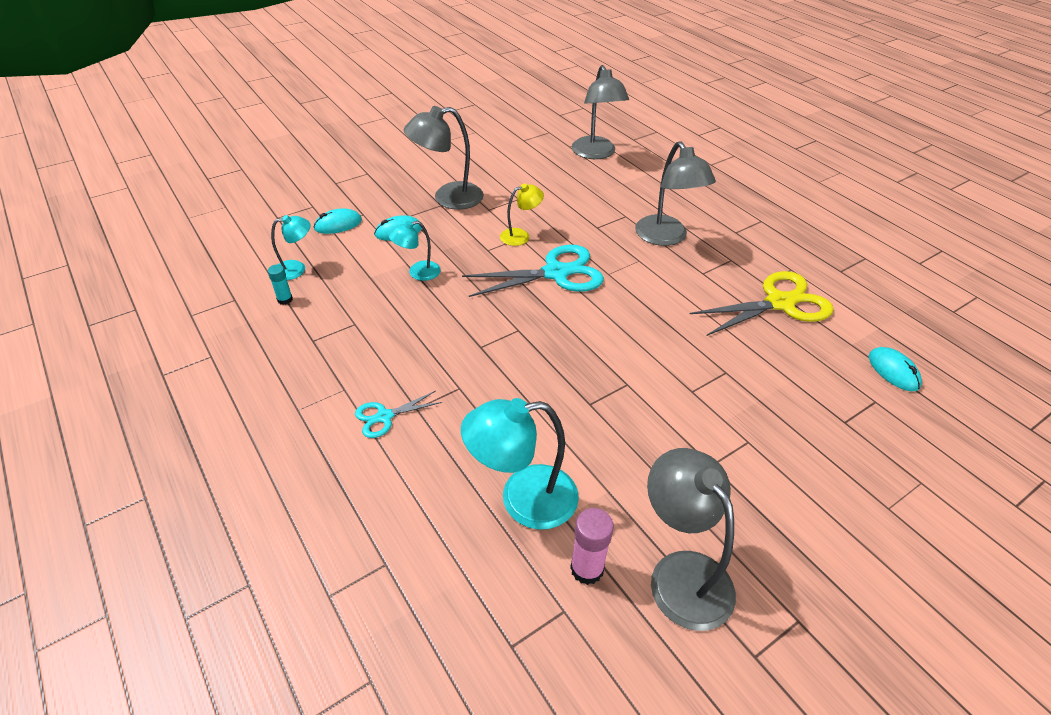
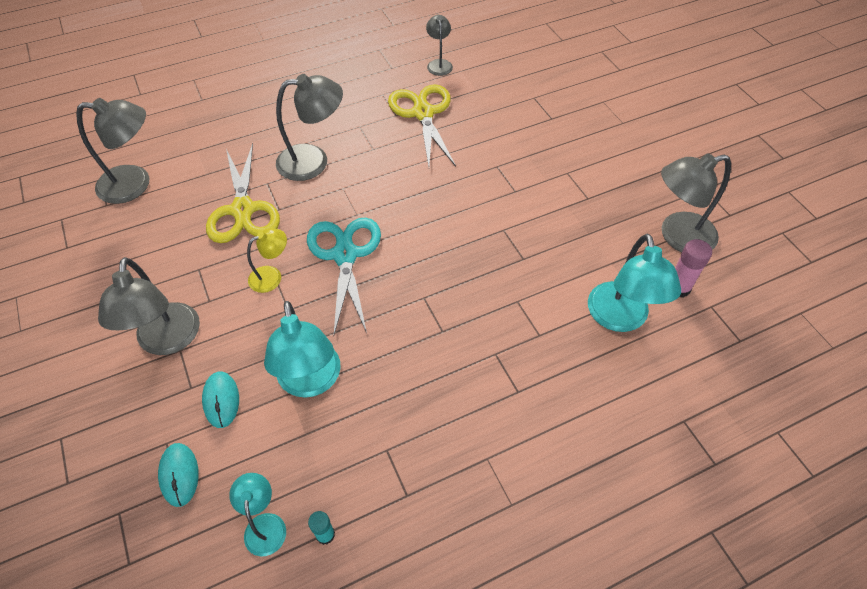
camera: 80 degrees left, 10 degrees up
turquoise scissors [355,391,442,438] -> none
turquoise lamp [389,221,441,281] -> turquoise lamp [264,301,341,398], size x1.77
yellow lamp [500,183,544,246] -> yellow lamp turned 75 degrees clockwise [247,228,287,293]
turquoise mouse [869,347,922,391] -> none
none -> yellow scissors [206,143,280,243]
none -> grey lamp [426,15,453,76]

